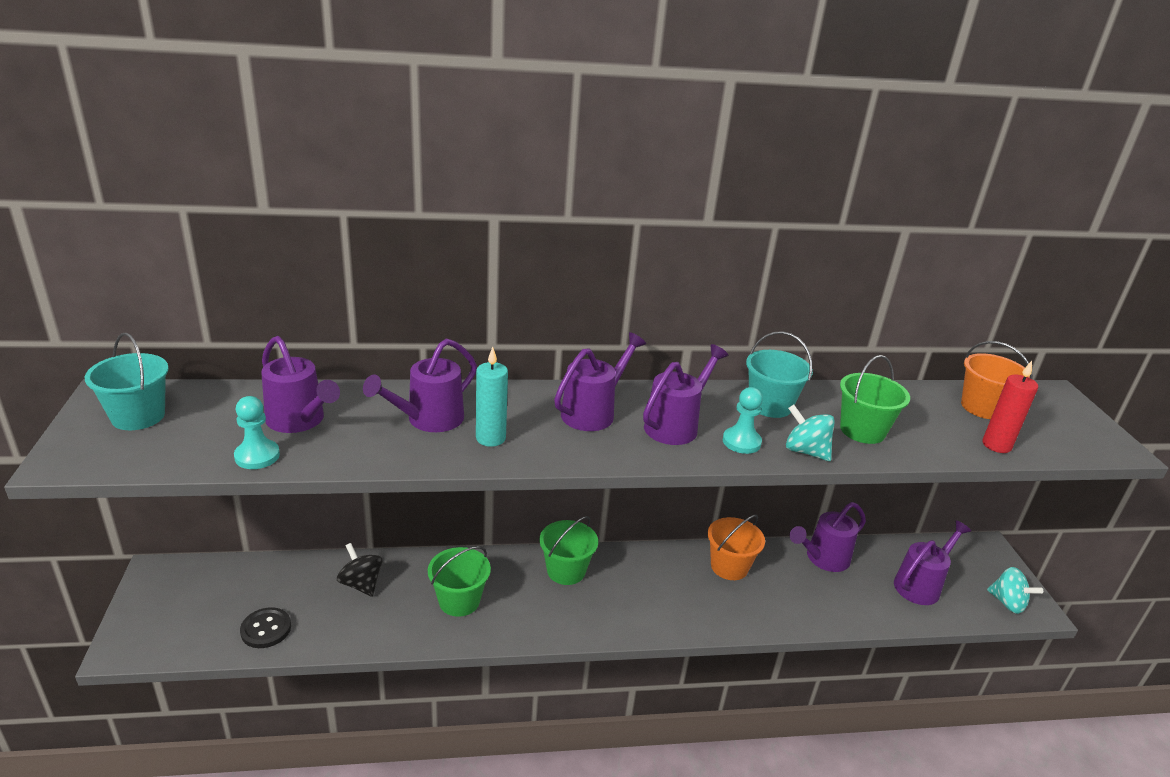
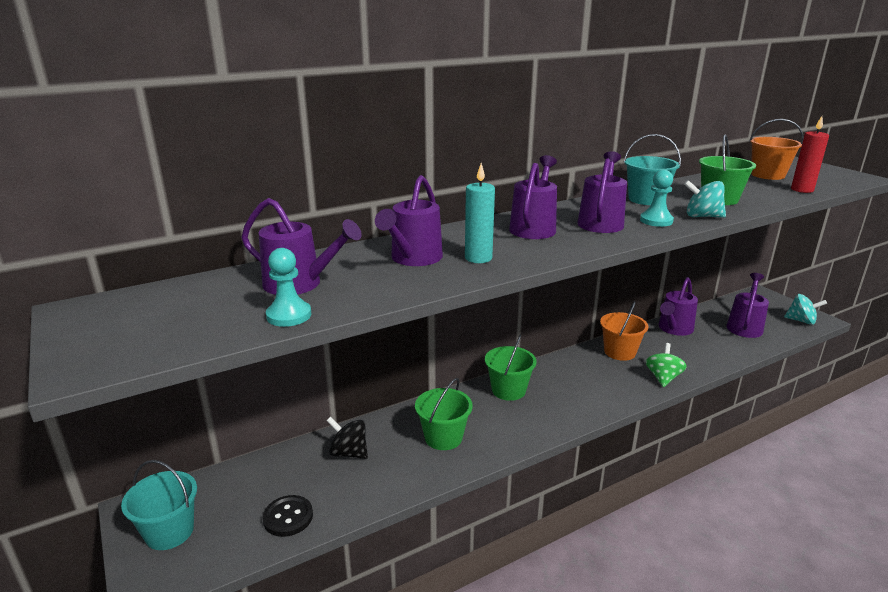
camera: 20 degrees left, 5 degrees down
turquoise bucket [85,333,169,430] -> turquoise bucket moved to [121,460,197,550]
none -> green spinning top [646,343,687,387]

